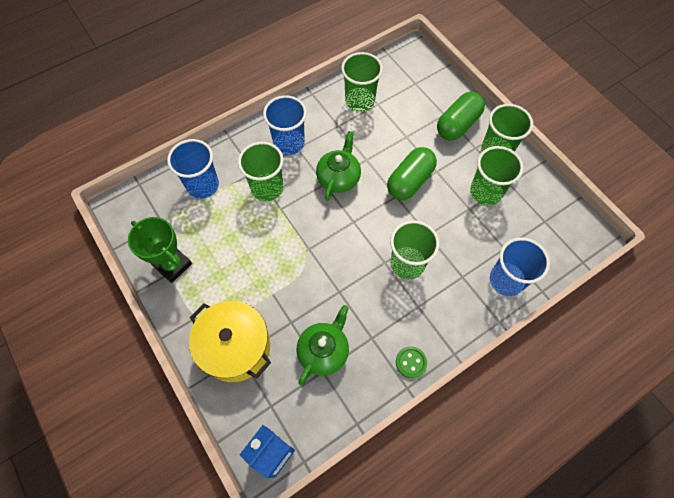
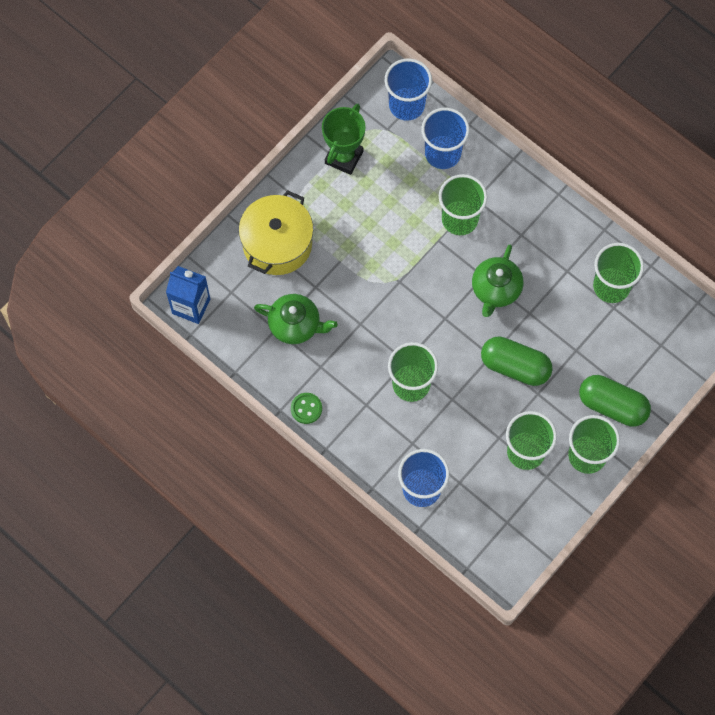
camera: 75 degrees right, 5 degrees up
blue cup [263,95,307,155] -> blue cup moved to [385,59,432,121]
green teapot [316,131,361,201] -> green teapot turned 105 degrees clockwise [472,245,523,317]

